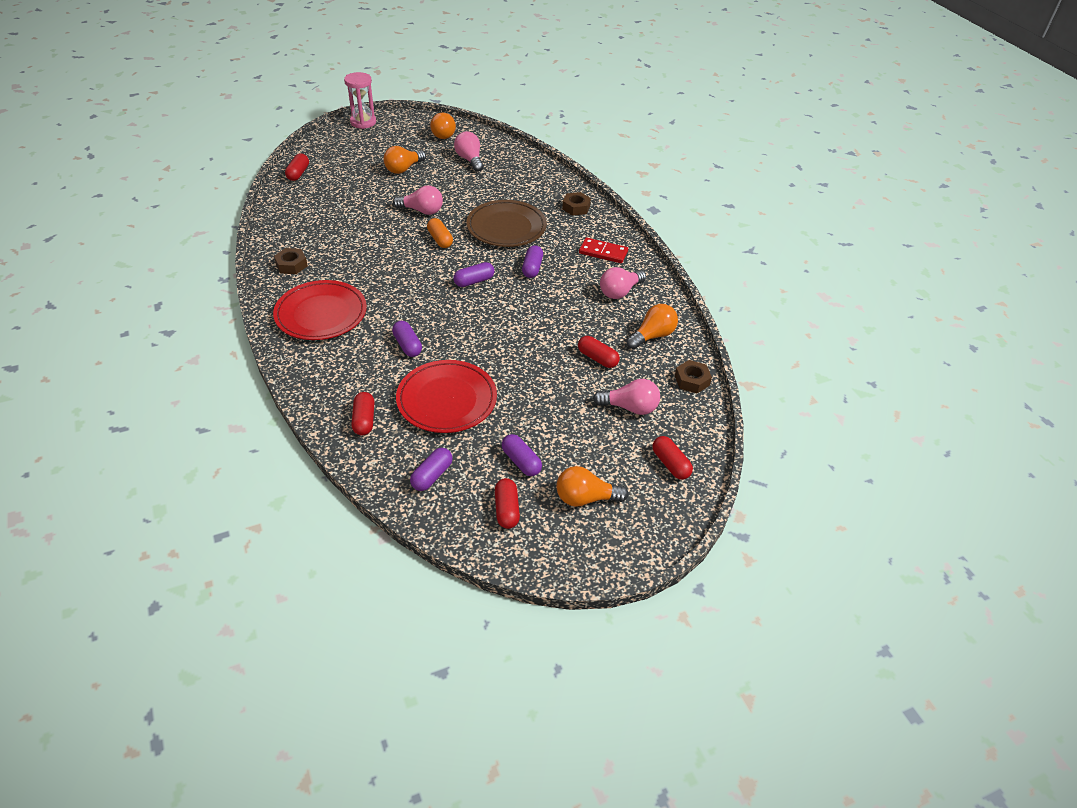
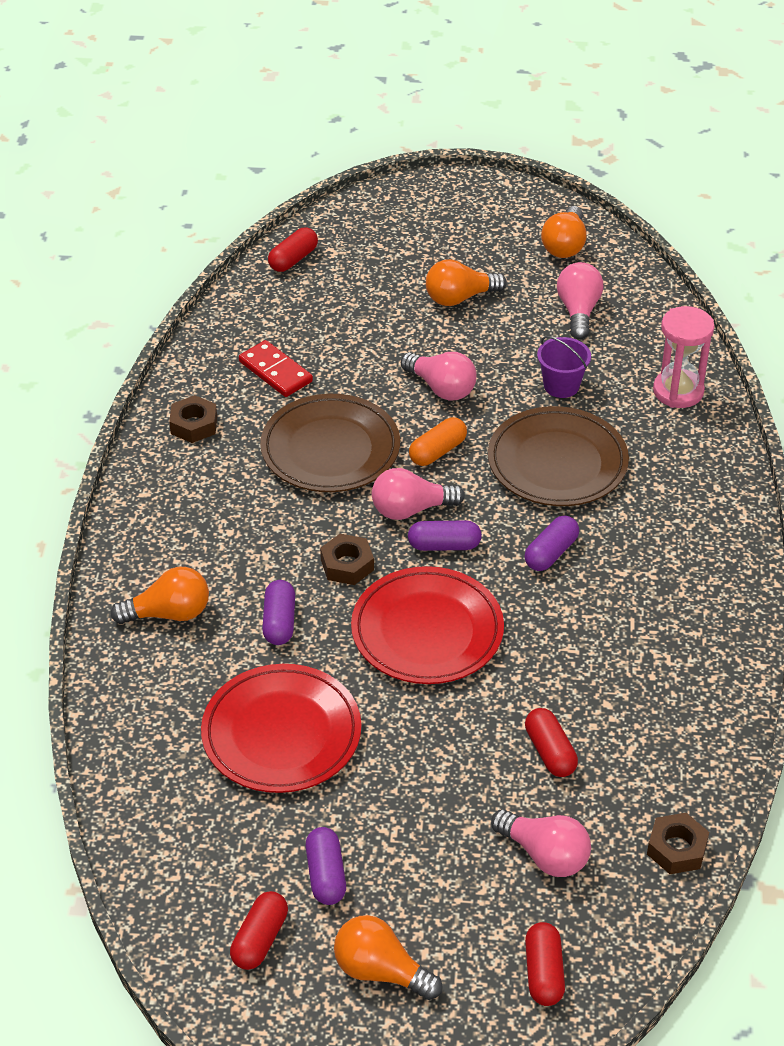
camera: 30 degrees right, 0 degrees up
red plate [273,280,367,340] -> red plate moved to [351,566,504,684]
pink hourglass [344,72,376,129] -> pink hourglass moved to [653,306,714,408]
red capsule [351,392,375,435] -> none
purple capsule [410,448,453,491] -> none
orange capsule [427,218,453,248] -> orange capsule turned 45 degrees clockwise [409,417,467,466]
brown nut [562,192,591,216] -> brown nut moved to [320,534,374,585]
red domino [579,238,628,263] -> red domino moved to [239,340,313,397]
pink light bulb [600,267,646,299] -> pink light bulb moved to [372,468,465,520]
orange light bulb [627,304,678,349] -> orange light bulb moved to [111,567,209,624]
none -> brown plate [260,394,400,492]
none -> purple bucket [537,336,591,398]

